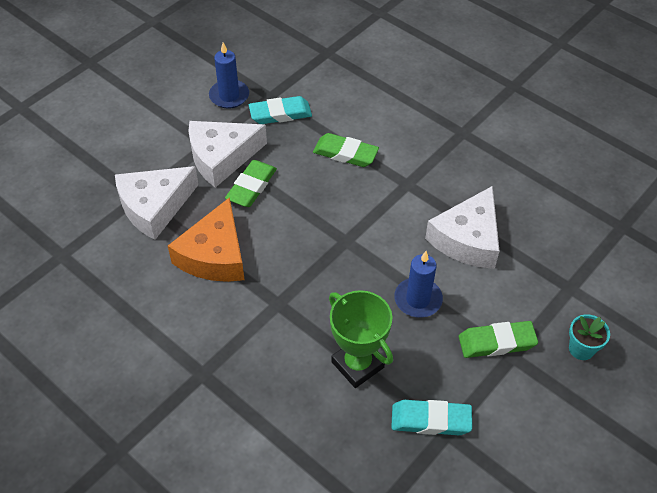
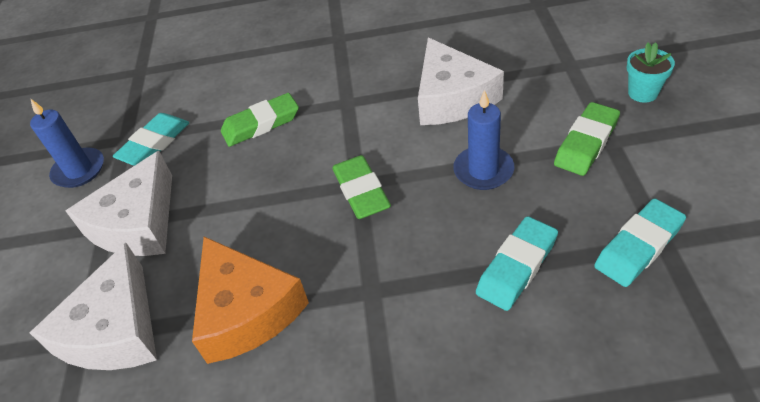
camera: 40 degrees left, 5 degrees down
green eraser [225,160,277,207] -> green eraser moved to [332,155,391,219]
green trophy [329,290,393,388] -> turquoise eraser [476,216,558,311]

